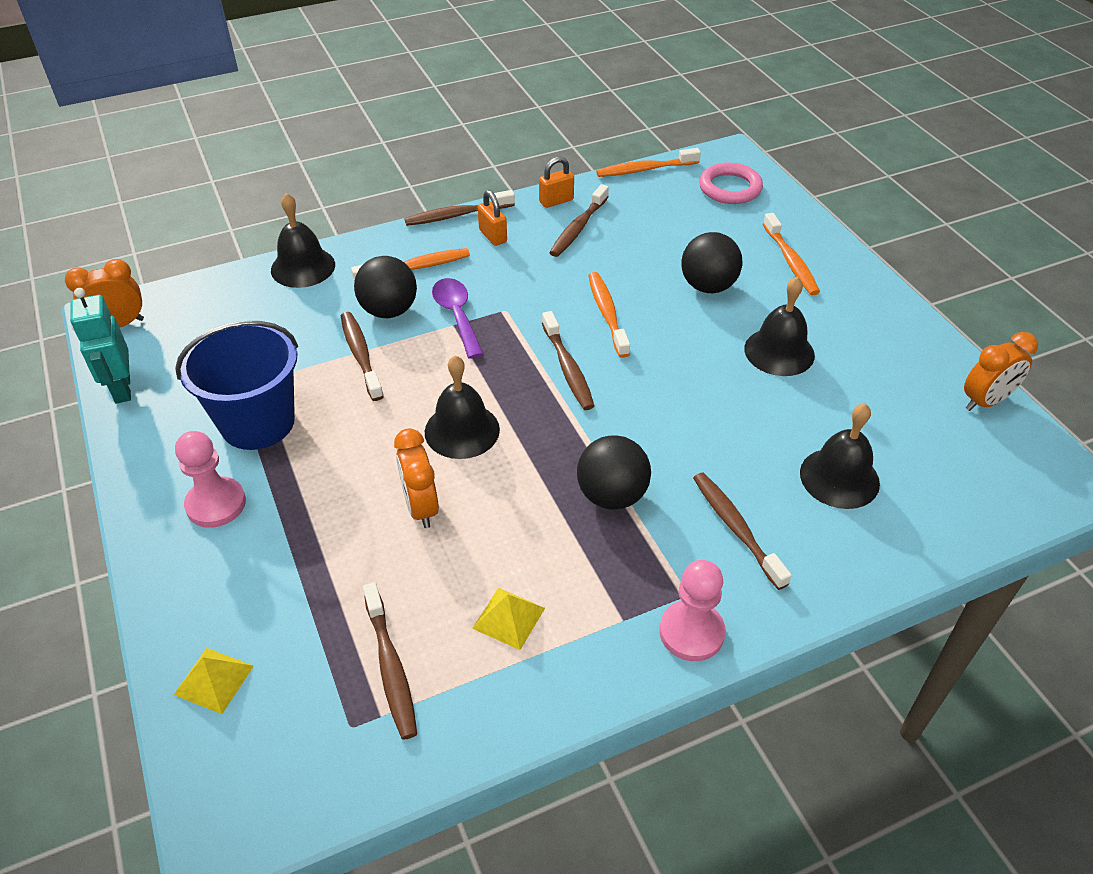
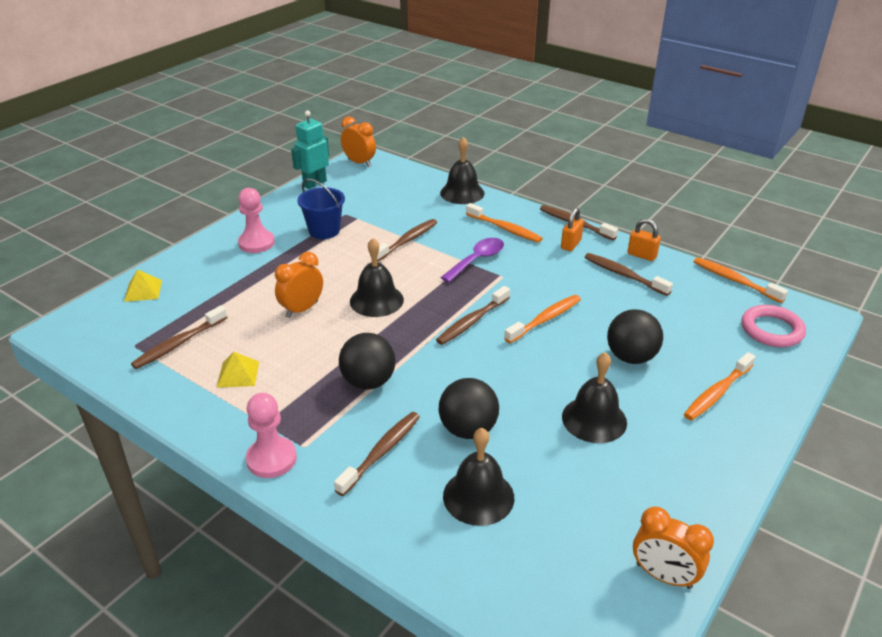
camera: 60 degrees right, 10 degrees down
blue bucket [175,321,298,450] -> blue bucket [297,179,345,239], size x0.66
black ball [354,256,417,318] -> black ball moved to [439,378,499,439]
brown toothbrush [549,184,609,257] -> brown toothbrush turned 45 degrees clockwise [585,253,673,296]

